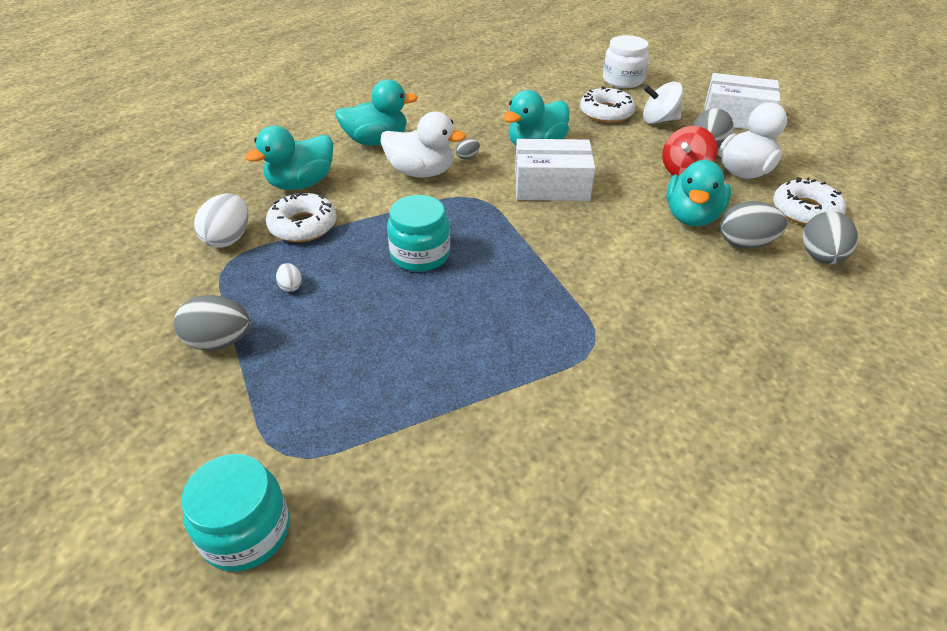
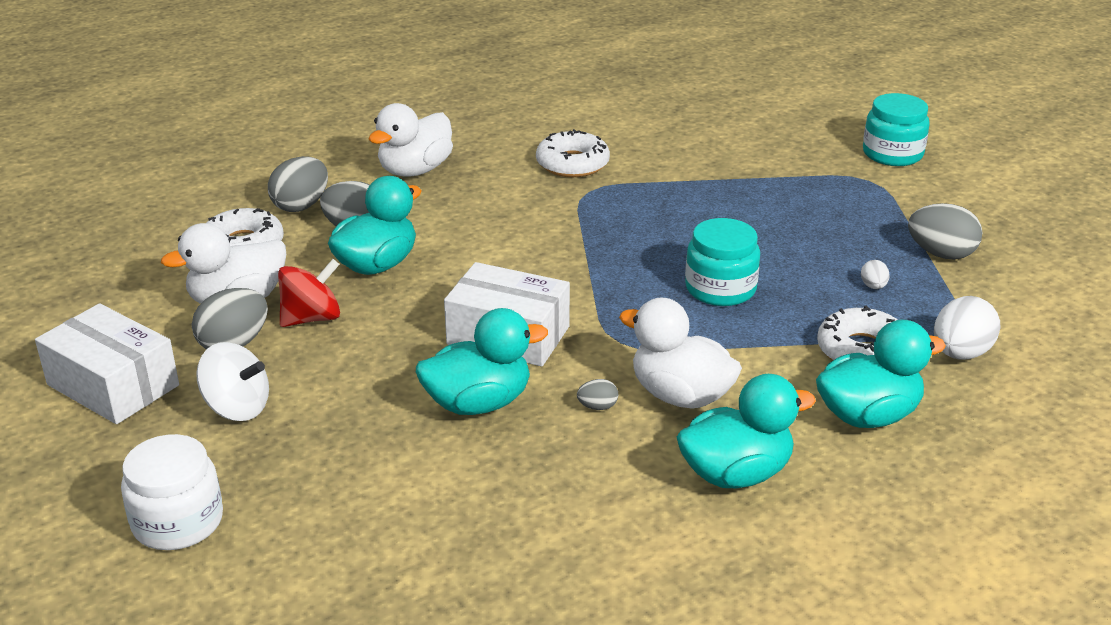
camera: 160 degrees left, 10 degrees down
turquoise duck [335,79,418,146] -> turquoise duck turned 150 degrees clockwise [677,374,816,488]
white donut [580,86,636,123] -> white donut moved to [536,129,610,177]
none -> white duck [369,103,453,177]

